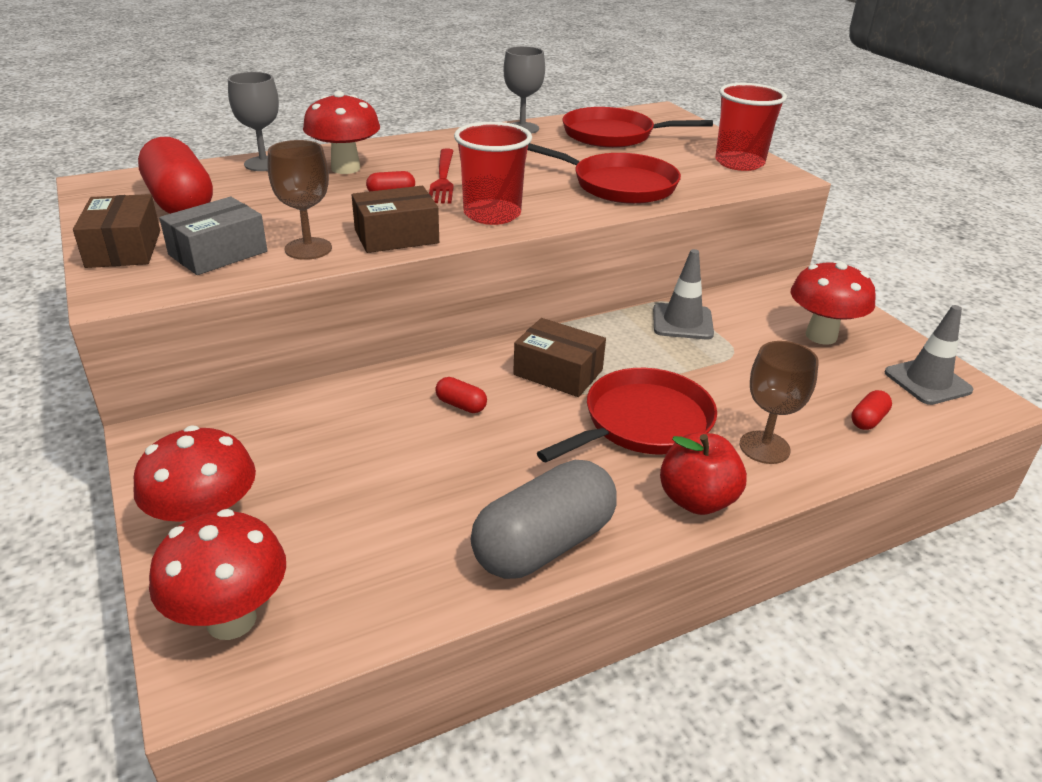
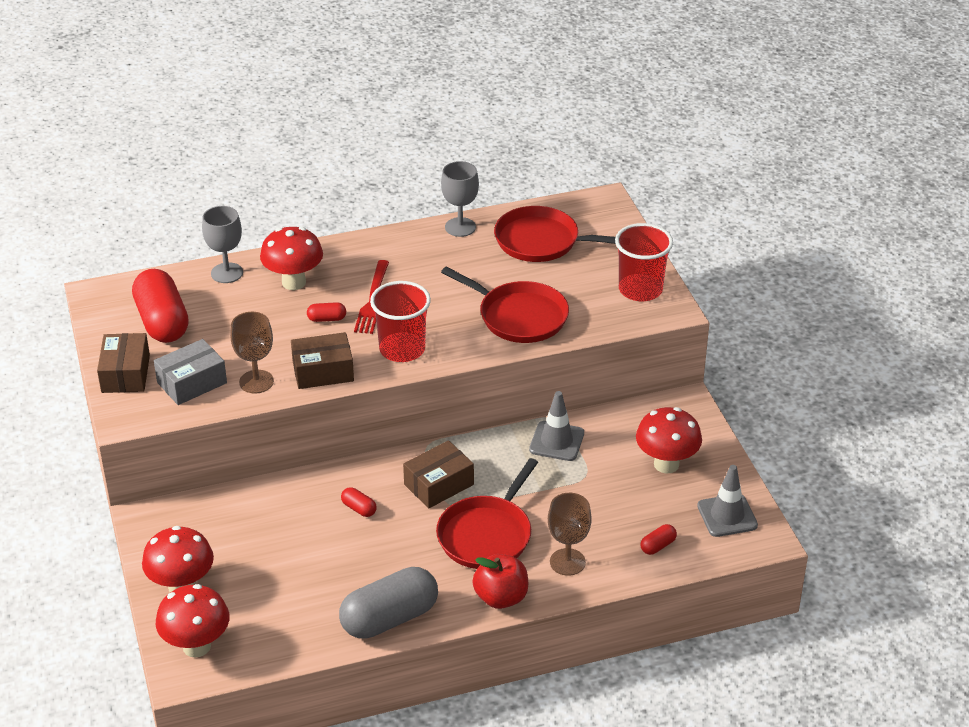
camera: 10 degrees right, 5 degrees up
brown box [513,318,606,397] -> brown box turned 75 degrees counterclockwise [403,440,474,508]
red pan [537,368,717,462] -> red pan turned 150 degrees clockwise [436,458,538,569]

